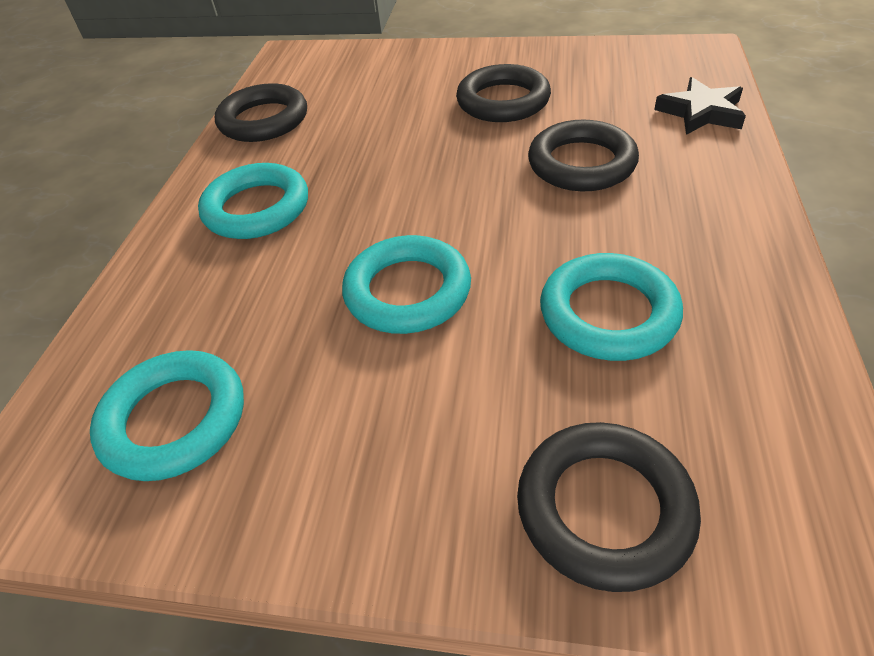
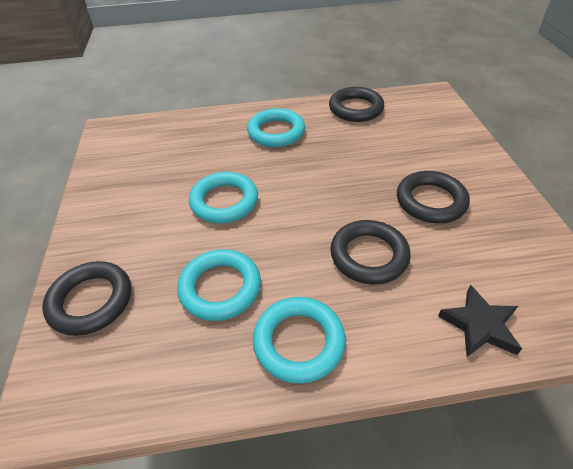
camera: 70 degrees right, 0 degrees up
turquoise ring [90,350,244,481] -> turquoise ring moved to [253,297,346,384]

